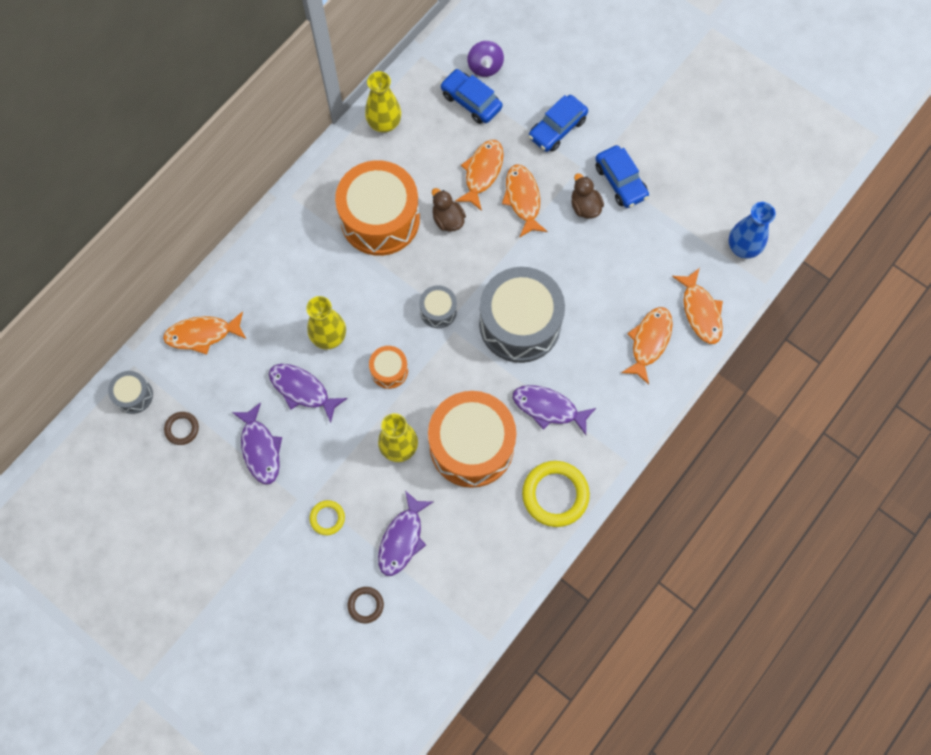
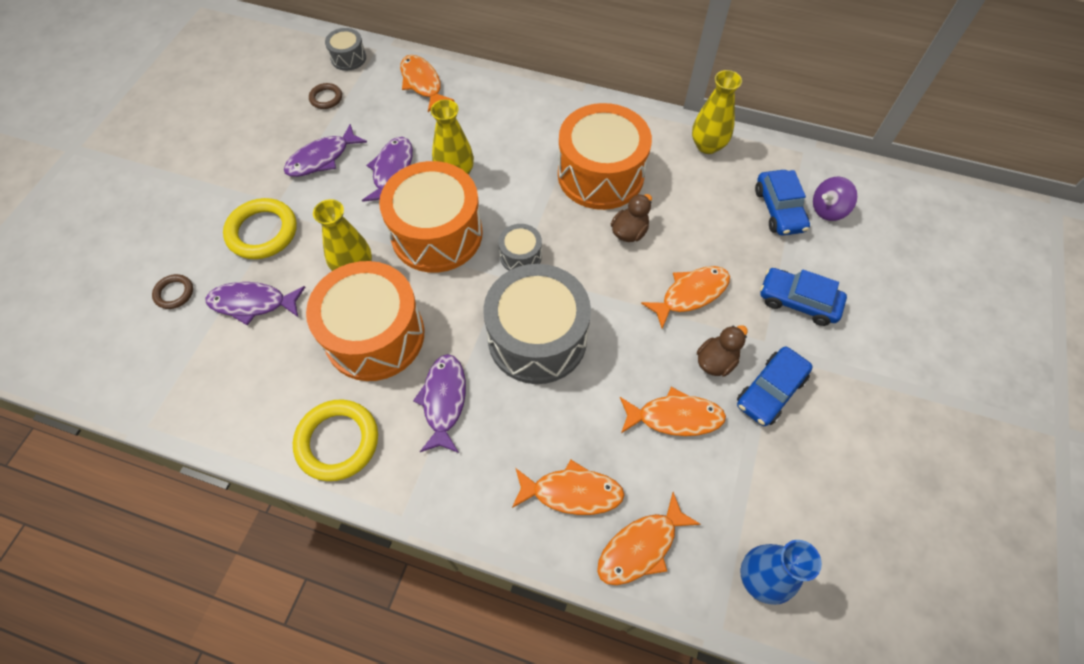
camera: 70 degrees right, 10 degrees down
yellow ring [310,500,345,535] -> yellow ring [223,198,297,259], size x1.91
orange drum [369,346,408,389] -> orange drum [379,161,483,273], size x2.21
blue car [440,69,502,124] -> blue car turned 150 degrees clockwise [755,170,810,236]
orange fish [455,140,504,211] -> orange fish moved to [620,387,726,436]

